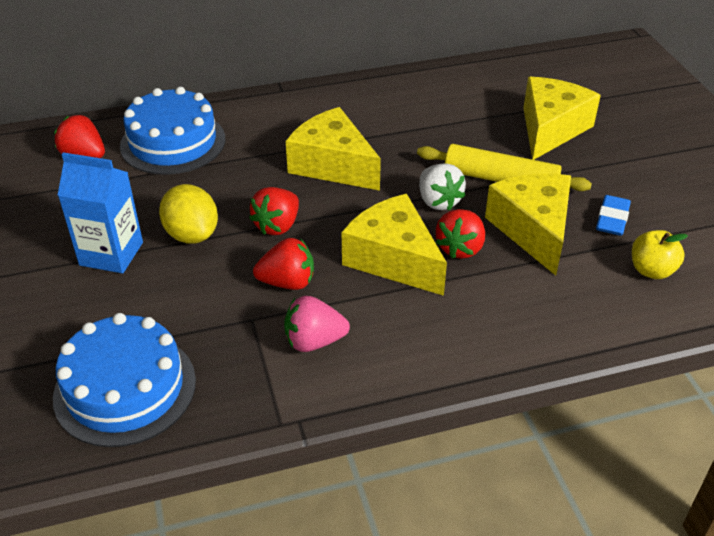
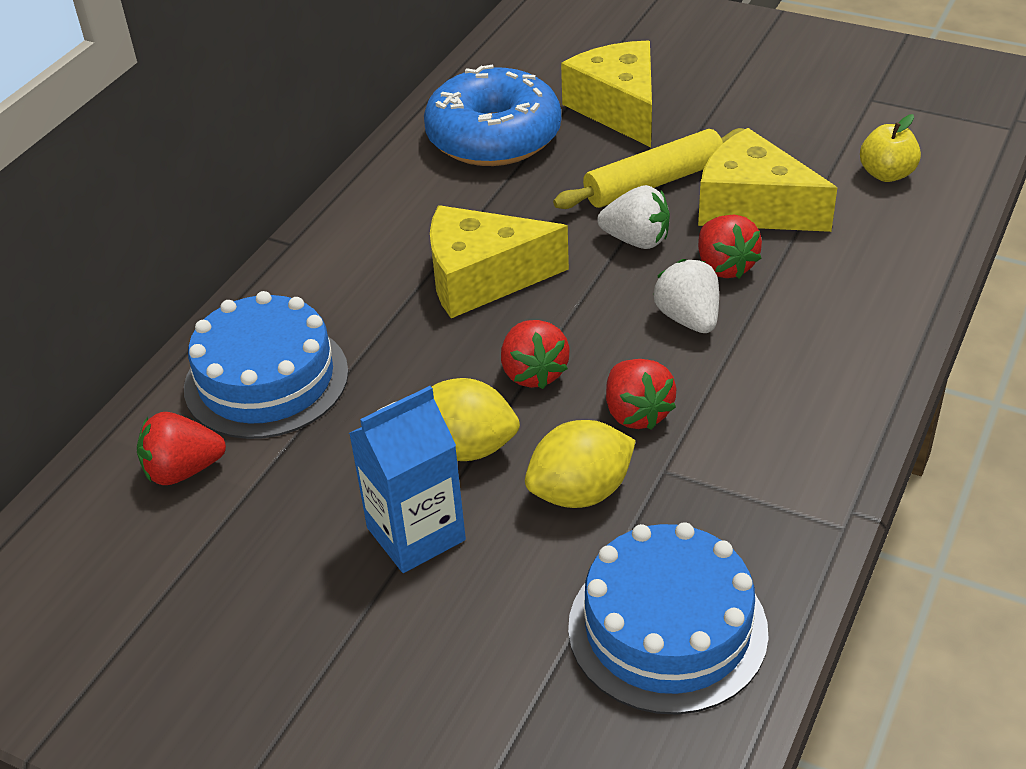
camera: 45 degrees left, 0 degrees up
red strawberry [253,238,314,290] -> red strawberry turned 120 degrees clockwise [606,359,676,430]
pink strawberry [284,296,350,352] -> none
yellow cheese [342,194,447,296] -> white strawberry [654,259,719,333]
blue eraser [596,195,631,236] -> none
none -> blue donut [424,64,561,166]
none -> yellow lemon [525,420,636,508]

